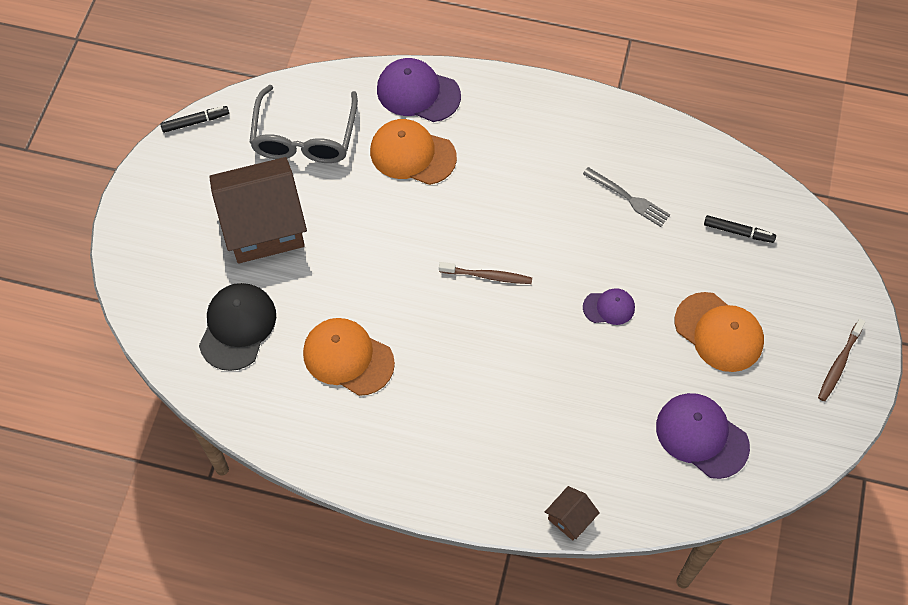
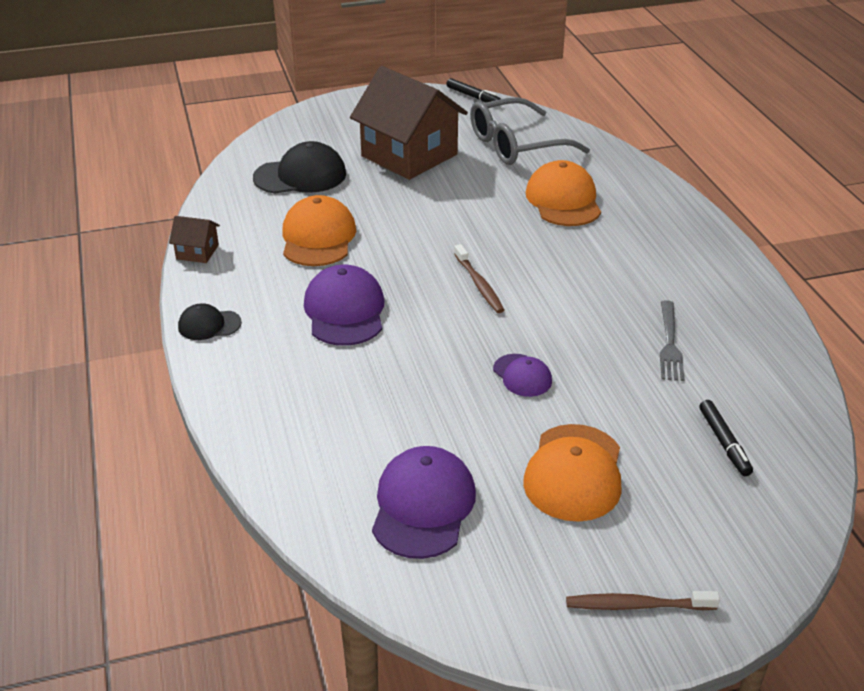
camera: 60 degrees right, 25 degrees down
purple cap [377,58,461,122] -> purple cap moved to [304,264,384,346]
brown house [545,486,600,541] -> brown house moved to [169,216,220,263]
none -> black cap [178,303,242,340]

